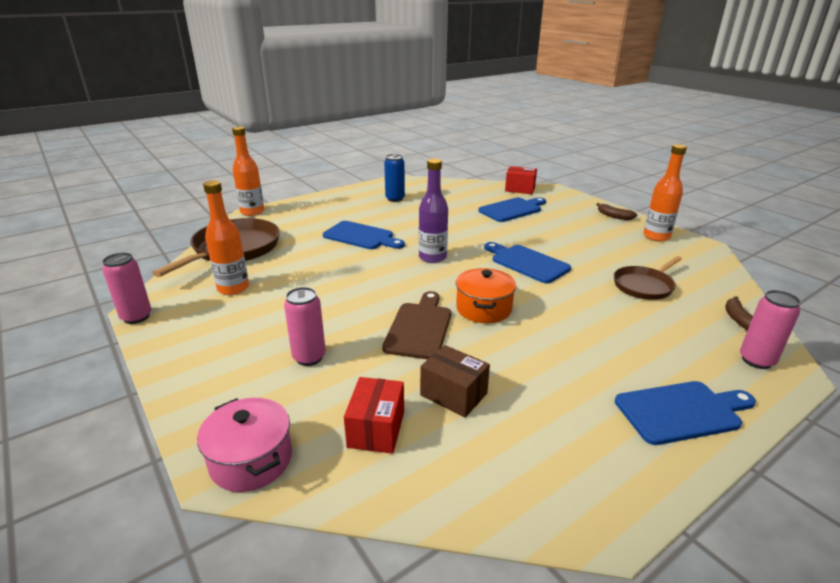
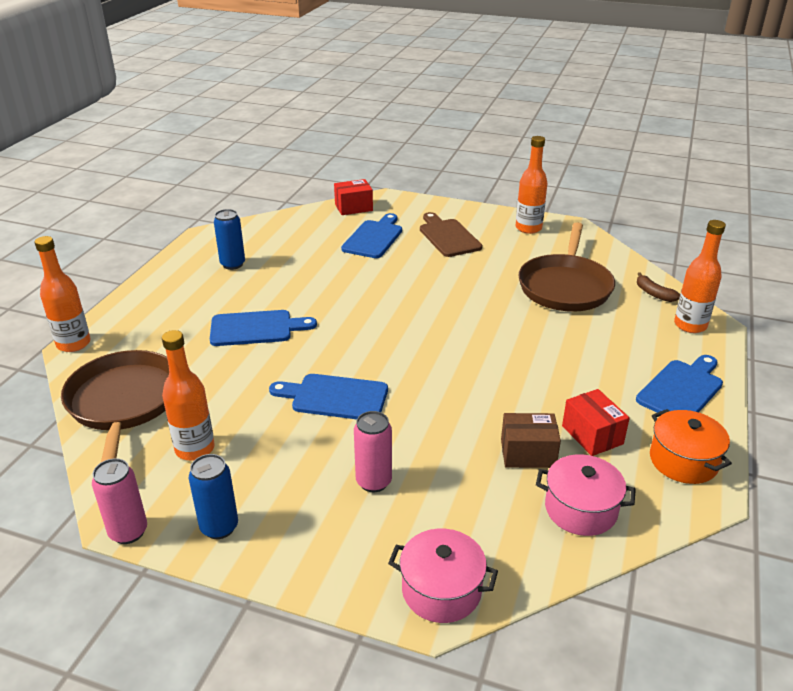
camera: 35 degrees left, 5 degrees up
red box [344,377,404,454] -> red box moved to [562,389,630,456]
brown cutting board [382,291,451,360] -> brown cutting board moved to [420,212,482,257]
purple bottle [419,158,448,263] -> none
orange pot [456,268,516,323] -> orange pot moved to [650,409,732,484]
blue cutting board [484,242,571,283] -> blue cutting board moved to [269,374,388,419]
brown banana [596,203,637,220] -> none
brown pan [614,256,682,300] -> brown pan [518,222,615,312], size x1.67
pink can [740,290,801,369] -> orange bottle [674,220,726,333]
none -> blue can [189,454,238,539]
none -> pink pot [536,454,636,536]

